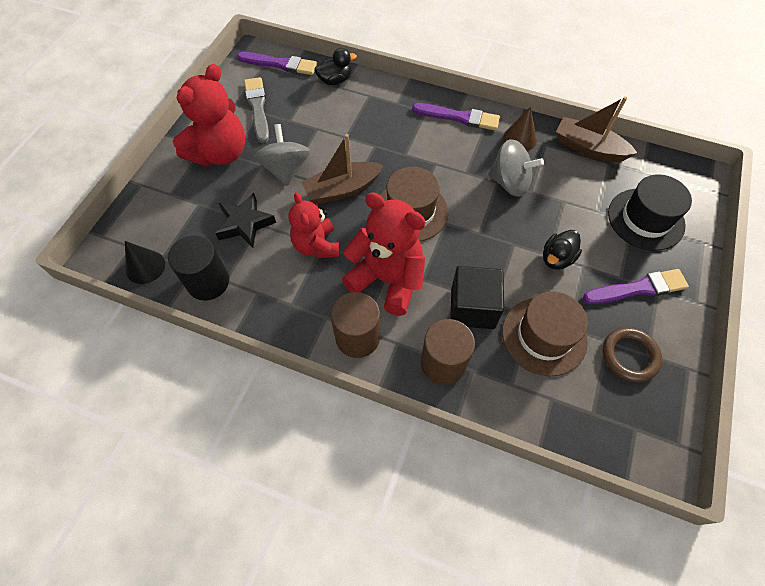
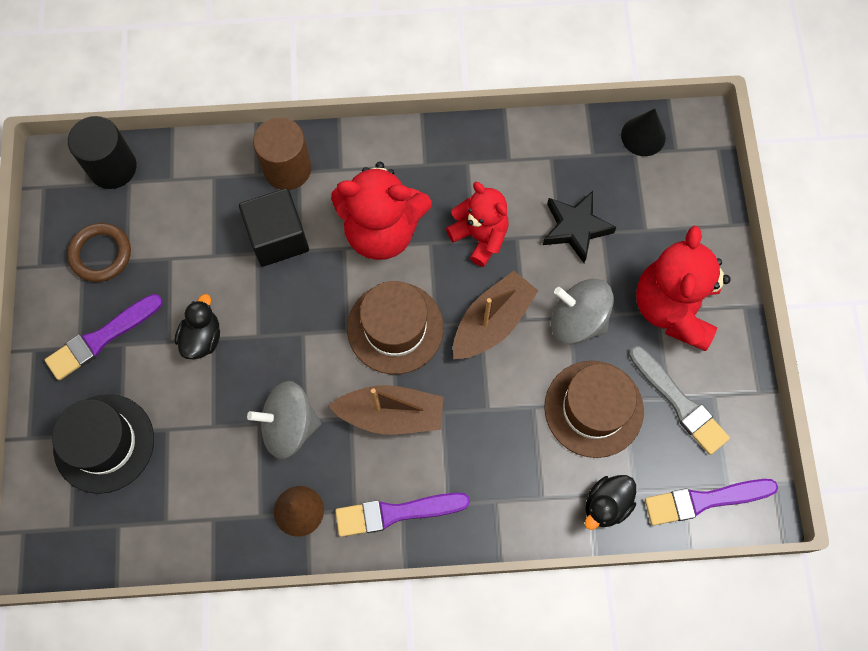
camera: 155 degrees right, 10 degrees up
black cylinder [168,235,229,301] -> black cylinder moved to [68,116,137,189]
grey spinning top [254,124,310,186] -> grey spinning top turned 150 degrees clockwise [551,279,614,344]
brown cylinder [331,292,380,358] -> none
brown hat [502,291,588,376] -> brown hat moved to [544,361,644,458]
brown boat [556,97,637,162] -> brown boat moved to [329,385,443,434]

